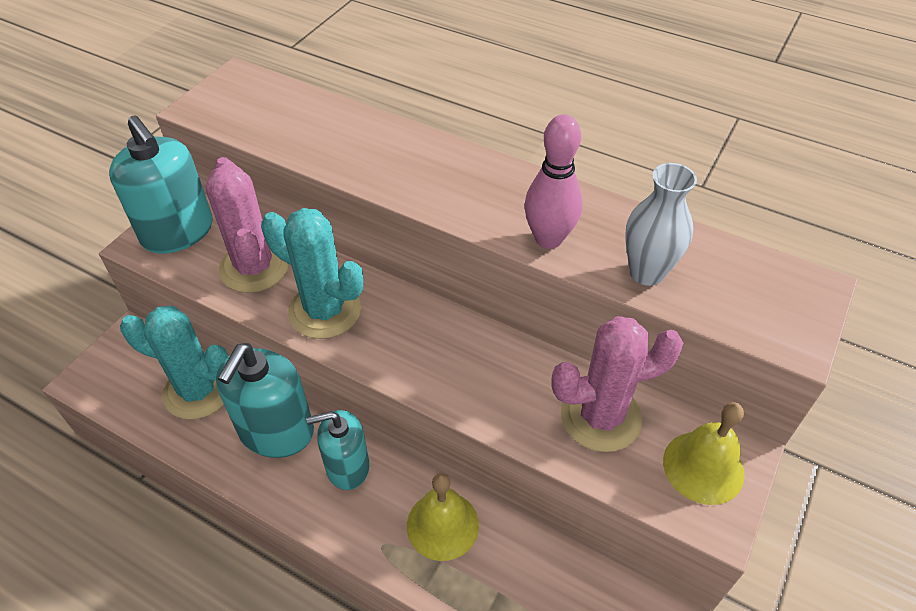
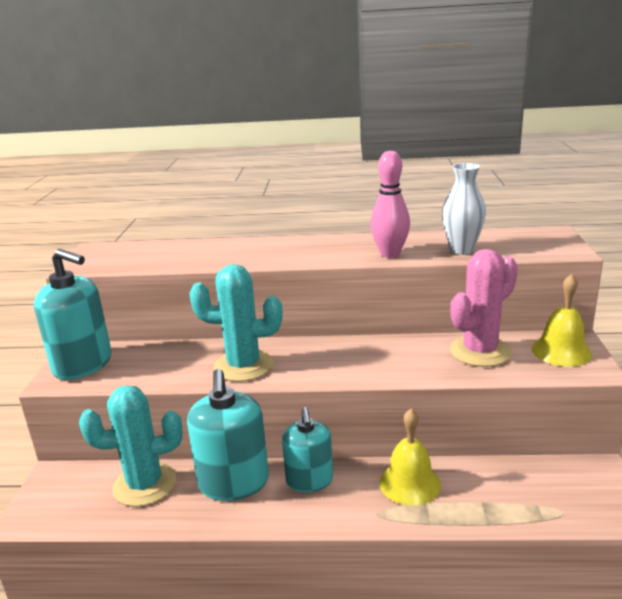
camera: 25 degrees left, 25 degrees down
pink cactus [206,157,289,293] -> none
turquoise soap dispenser [306,410,369,490] -> turquoise soap dispenser turned 60 degrees counterclockwise [282,407,333,492]

